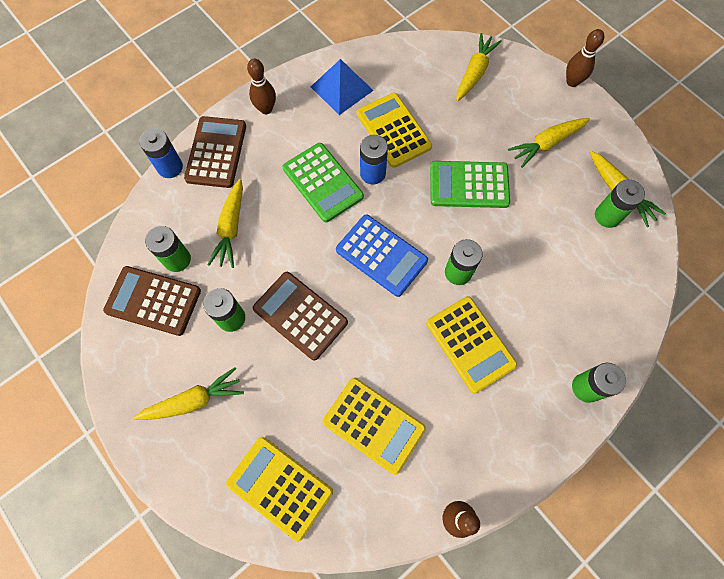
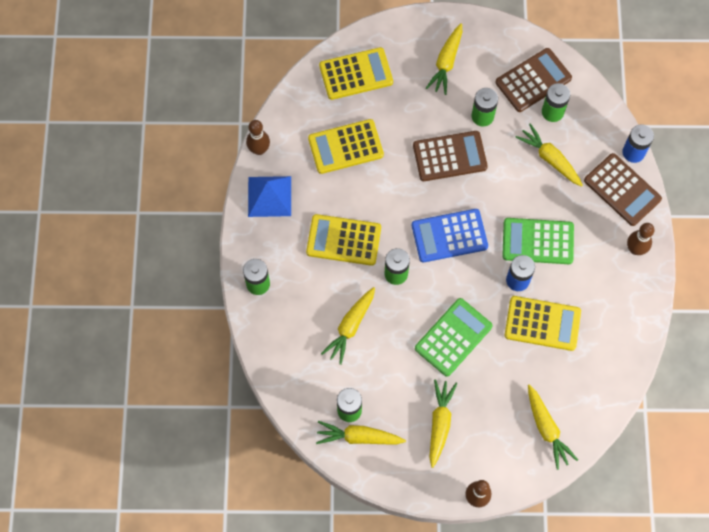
camera: 130 degrees right, 0 degrees up
blue pyramid [311,59,374,115] -> blue pyramid moved to [248,176,291,217]
none -> yellow carrot [321,287,375,365]

